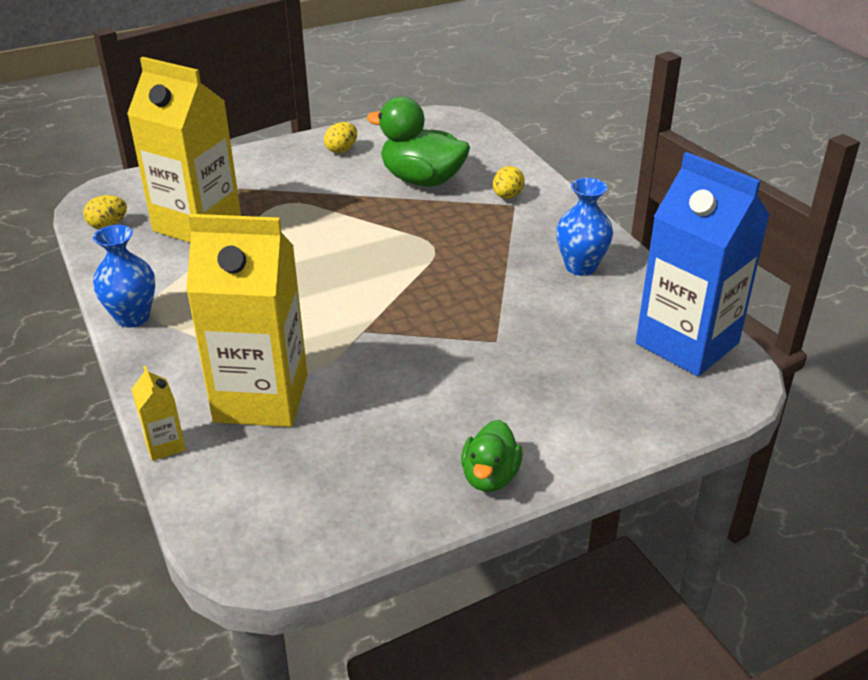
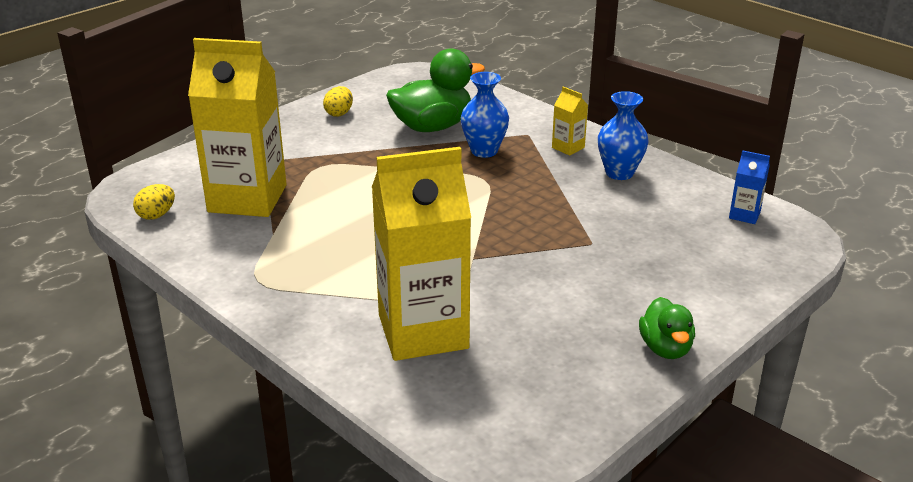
camera: 20 degrees left, 5 degrees down
blue vase [93,225,155,328] -> blue vase moved to [461,72,509,158]
yellow carton [131,366,186,461] -> yellow carton moved to [552,87,588,156]
green duck [366,97,470,187] -> green duck turned 150 degrees clockwise [386,48,485,132]
yellow egg [493,166,525,199] -> none
blue carton [636,152,770,376] -> blue carton [729,150,770,224], size x0.41

